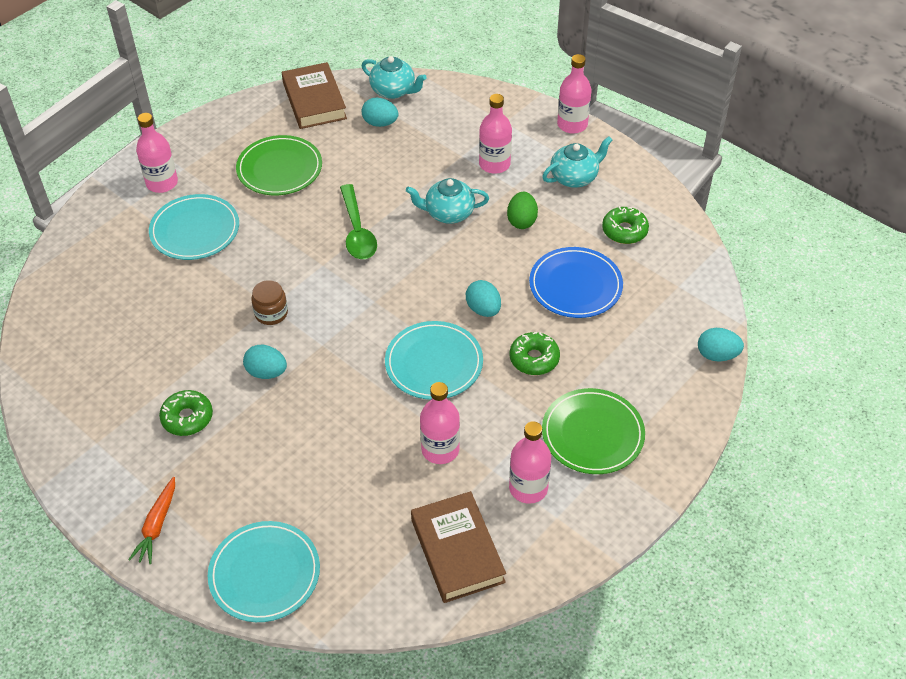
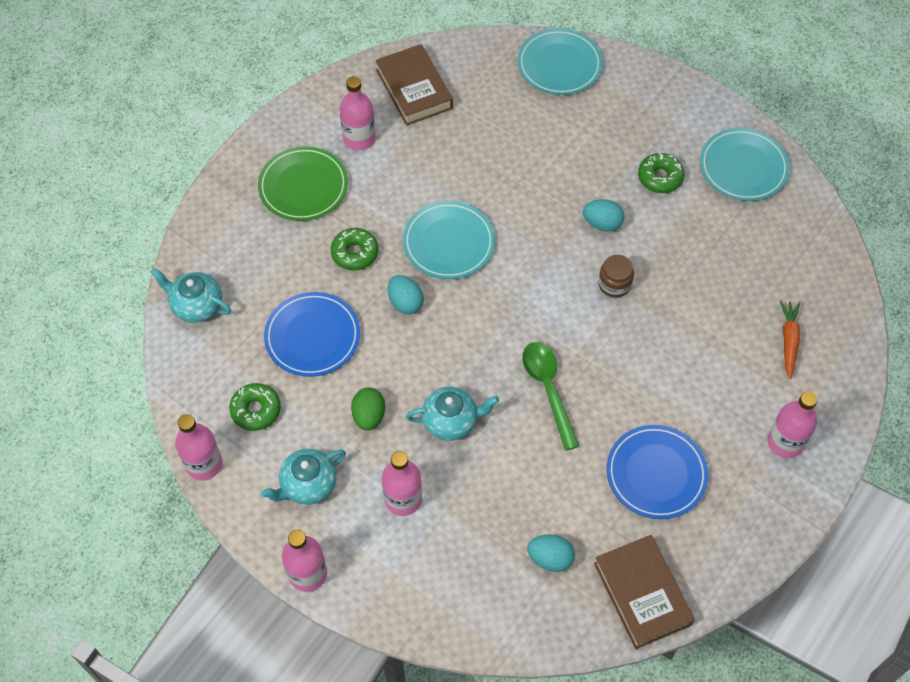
camera: 175 degrees right, 10 degrees up
orange carrot [128,477,175,564] -> orange carrot moved to [780,300,800,379]
turquoise plate [149,194,239,260] -> turquoise plate moved to [700,128,790,201]
green plate [236,135,322,195] -> blue plate [606,425,708,519]
turquoise teapot [362,56,427,99] -> turquoise teapot moved to [150,268,231,323]
pink bottle [420,382,460,464] -> pink bottle moved to [175,414,222,480]
turquoise egg [698,328,744,362] -> none

